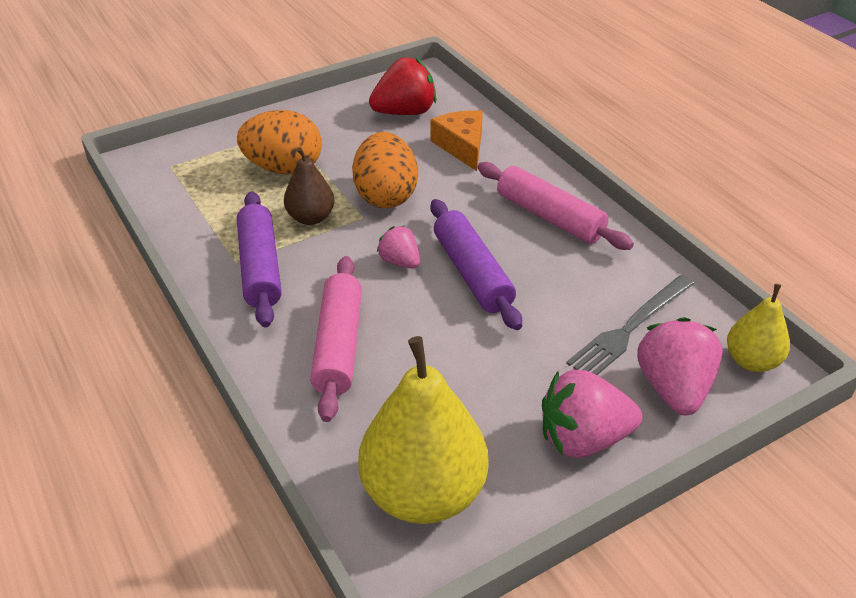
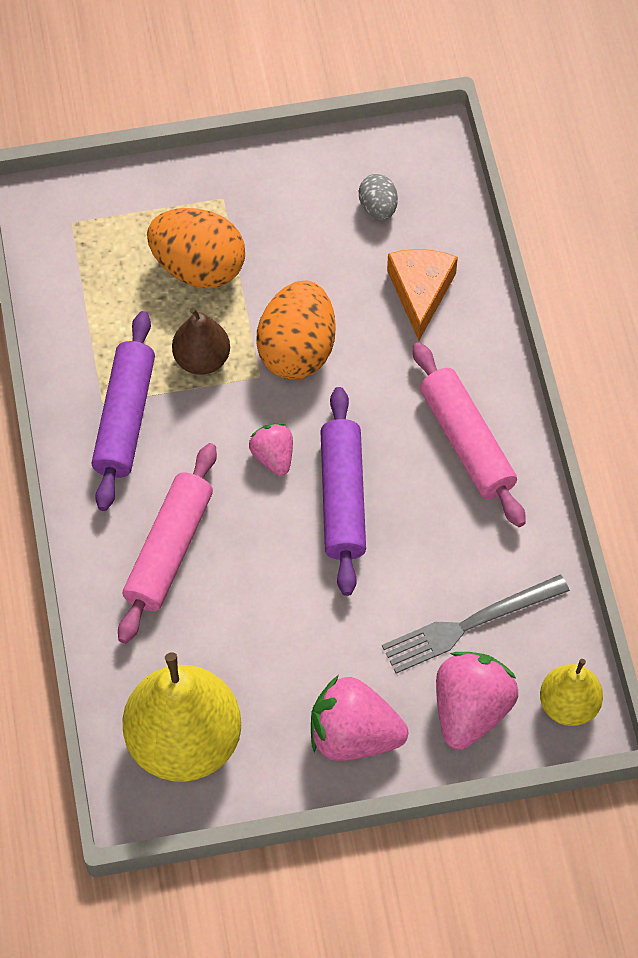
camera: 20 degrees right, 20 degrees up
red strawberry [369,57,437,115] -> grey egg [359,174,398,220]

